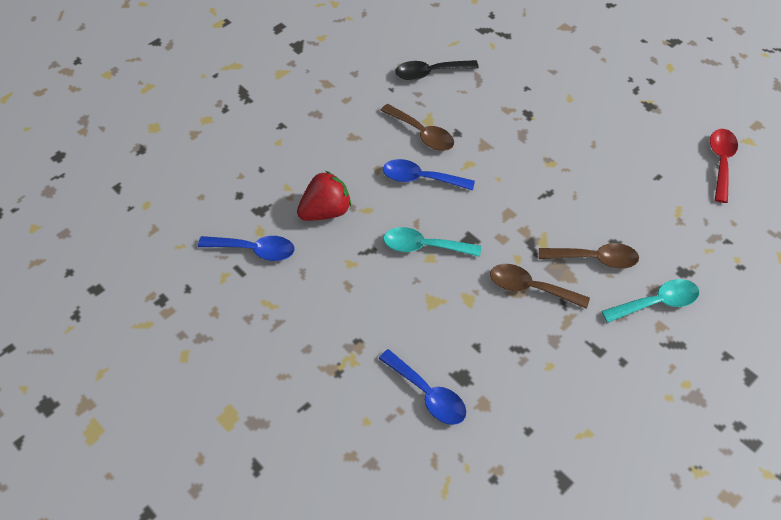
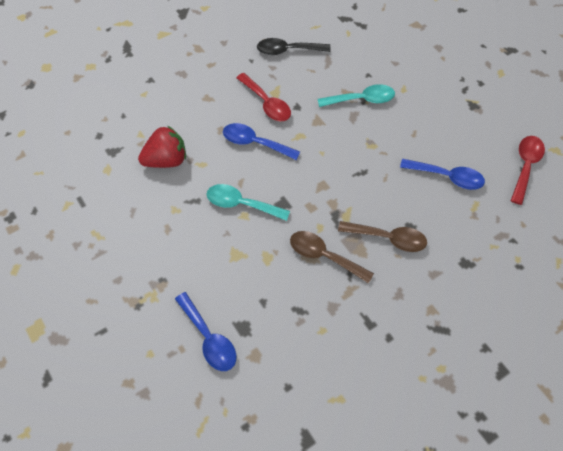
camera: 10 degrees right, 5 degrees up
blue spoon [198,236,294,261] -> blue spoon moved to [400,159,485,190]
brown spoon [380,104,454,151] -> red spoon [236,73,291,121]
turquoise spoon [602,279,700,323] -> turquoise spoon moved to [318,84,395,107]

